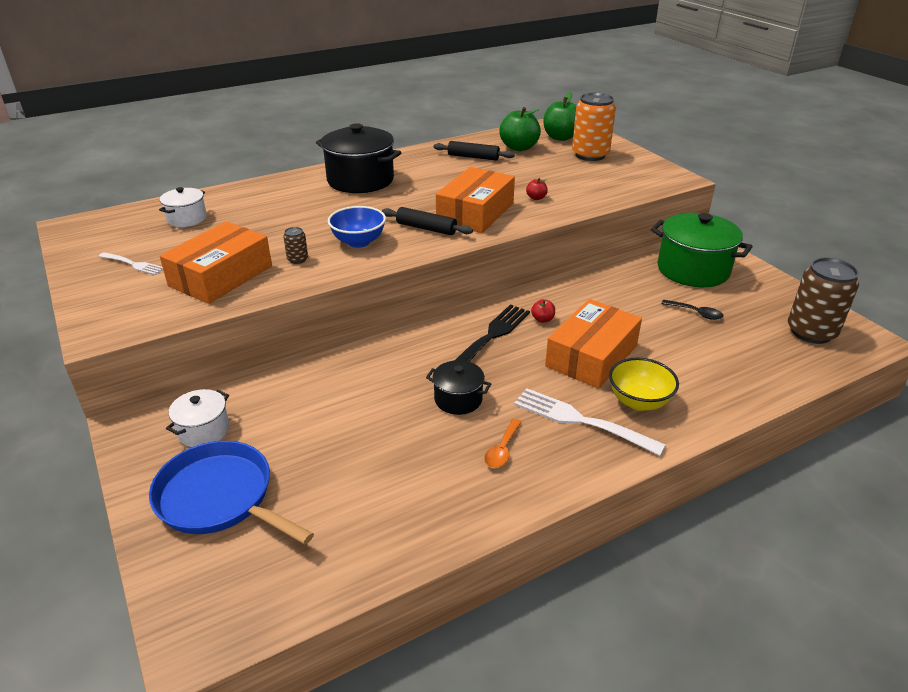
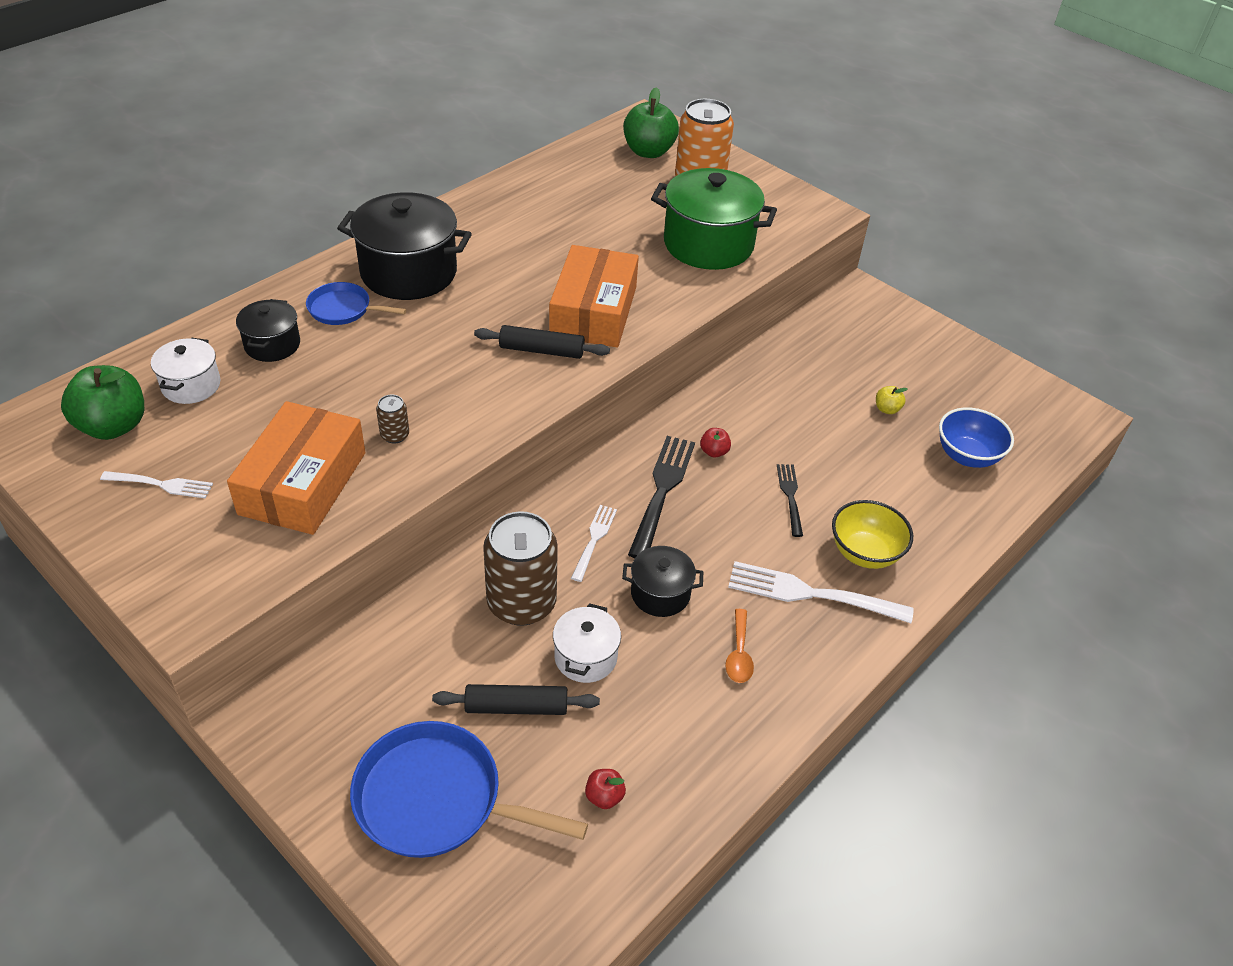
camera: 20 degrees left, 10 degrees up
white pot [166,389,229,447] -> white pot moved to [553,603,621,683]
blue bowl [328,206,386,248] -> blue bowl moved to [939,407,1014,468]
black rolling pin [433,141,515,161] -> black rolling pin moved to [432,684,600,715]
green apple [499,107,541,151] -> green apple moved to [61,365,144,440]
red apple [526,178,548,200] -> red apple moved to [585,769,626,809]
orange box [545,299,642,389] -> black fork [777,464,803,537]
green pot [651,213,753,287] -> green pot moved to [651,168,777,270]
black spoon [661,300,724,320] -> yellow apple [876,386,907,414]
brown can [788,258,859,344] -> brown can moved to [483,511,558,626]
none -> black pot [236,299,300,362]
none -> blue pan [306,282,406,325]
none -> white fork [571,505,617,582]

